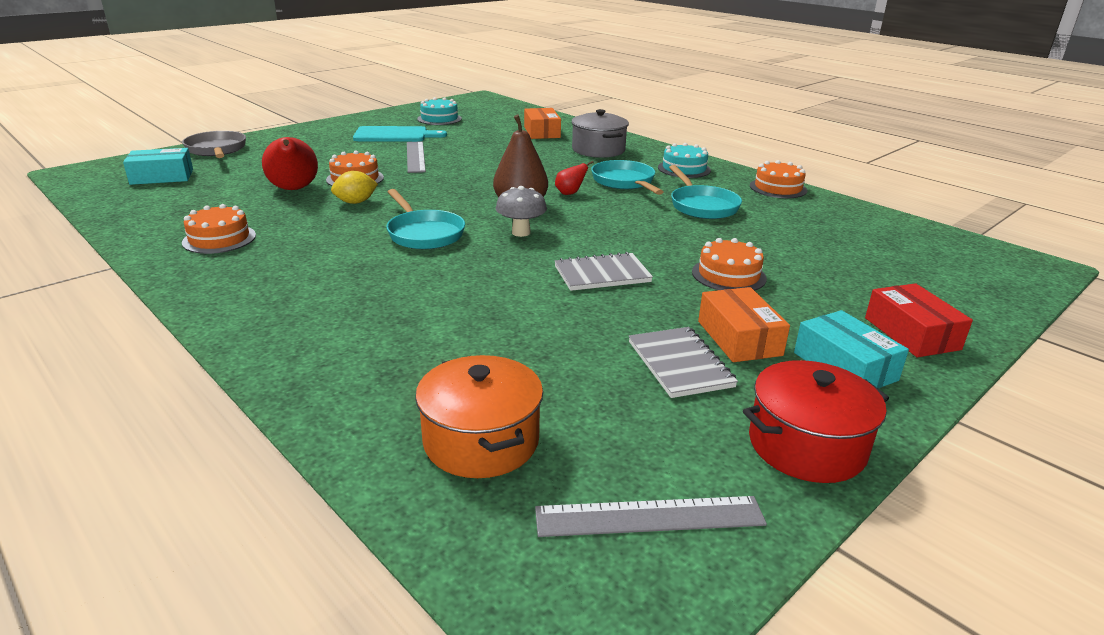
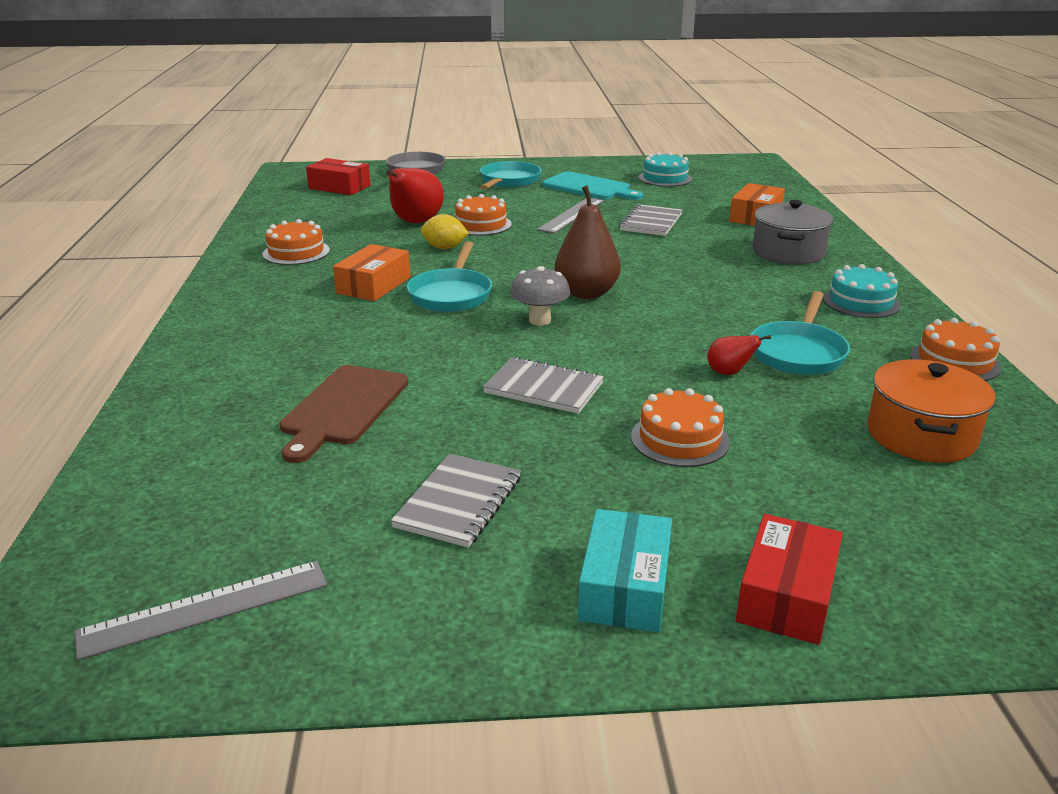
camera: 40 degrees right, 0 degrees up
turquoise box [123,148,193,185] -> red box [306,158,370,195]
orange pot [415,355,543,478] -> orange pot moved to [867,359,996,463]
grey ruler [535,496,767,537] -> grey ruler turned 60 degrees counterclockwise [74,561,327,660]
red pear [555,161,594,195] -> red pear moved to [707,335,771,375]
turquoise pan [591,160,664,195] -> turquoise pan moved to [480,161,542,190]
orange box [698,287,790,362] -> orange box moved to [333,244,410,301]
red pot [743,360,889,483] -> none
none -> brown cutting board [280,365,408,463]
none -> grey notebook [619,204,682,236]

